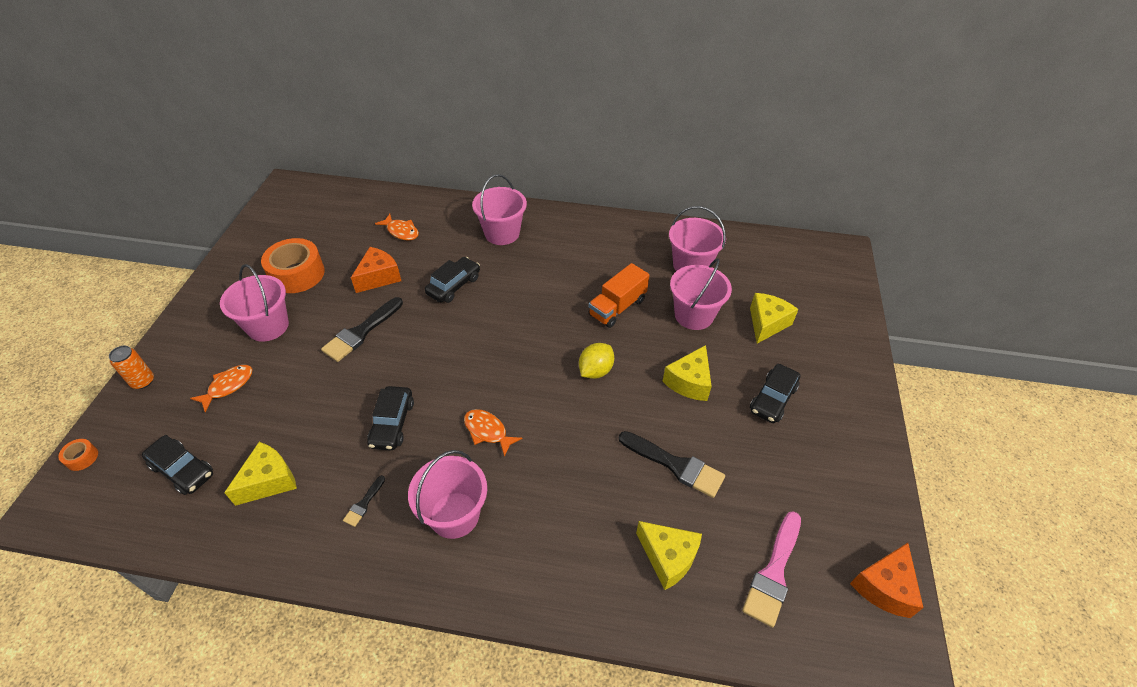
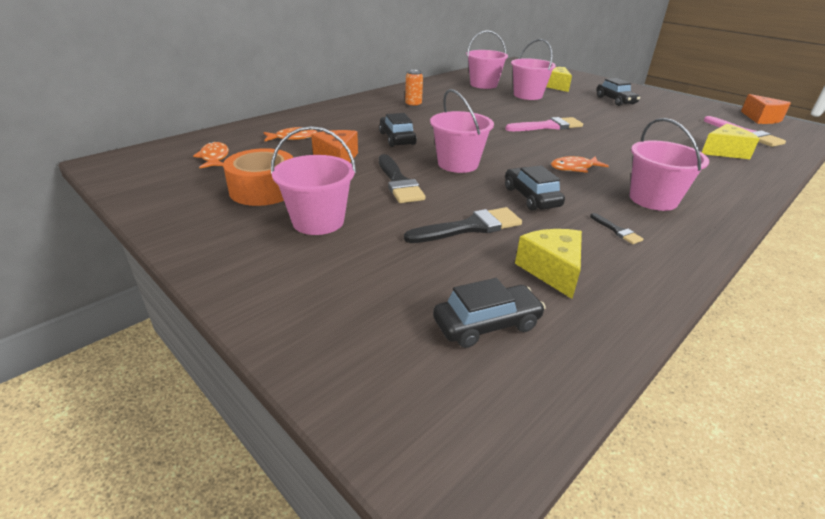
camera: 55 degrees left, 15 degrees down
orange tape [58,439,98,471] -> none
orange can [109,345,154,389] -> orange can moved to [405,70,423,107]
orange fish [190,365,252,412] -> orange fish moved to [193,142,229,168]
black car [367,386,414,450] -> black car turned 150 degrees counterclockwise [505,165,565,210]
pink bucket [472,174,527,245] -> pink bucket moved to [430,89,494,173]
yellow lemon [579,343,614,379] -> pink brush [505,117,583,131]
orange truck [589,263,650,328] -> none
black brush [619,431,725,498] -> black brush moved to [404,207,522,243]
yellow cheese [662,345,712,401] -> none

